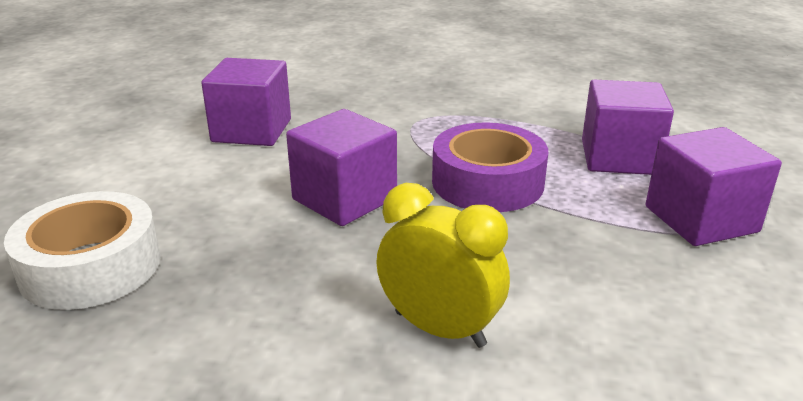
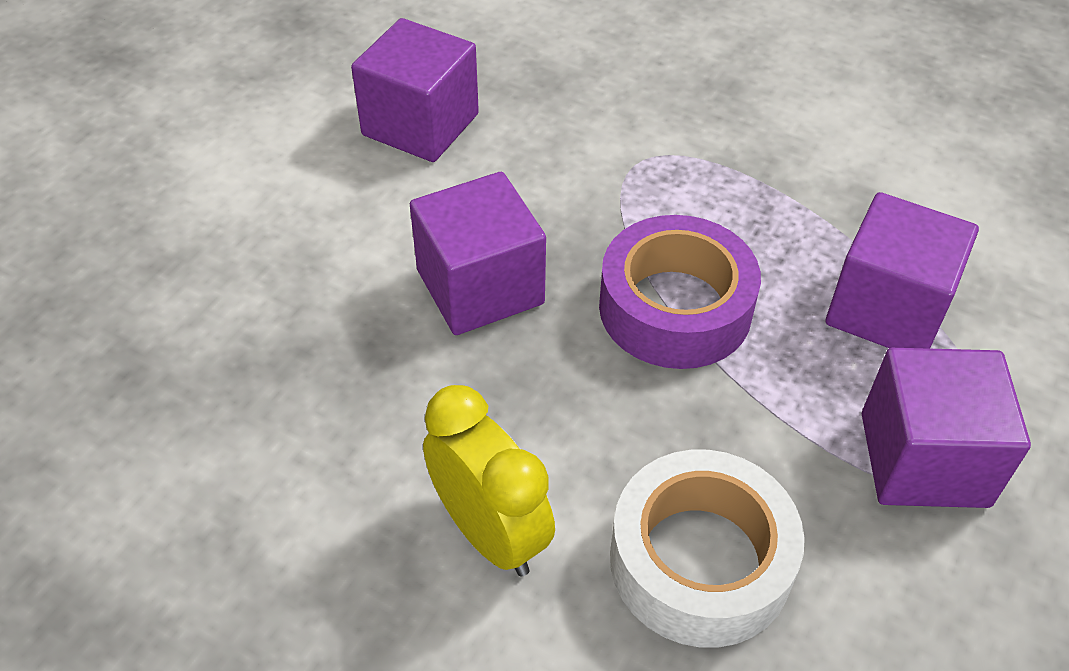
camera: 20 degrees right, 20 degrees up
white tape [4,191,161,310] -> white tape moved to [610,450,805,648]

